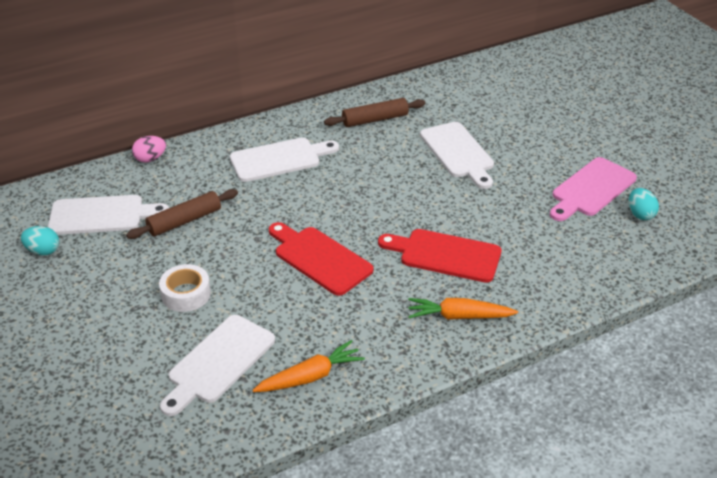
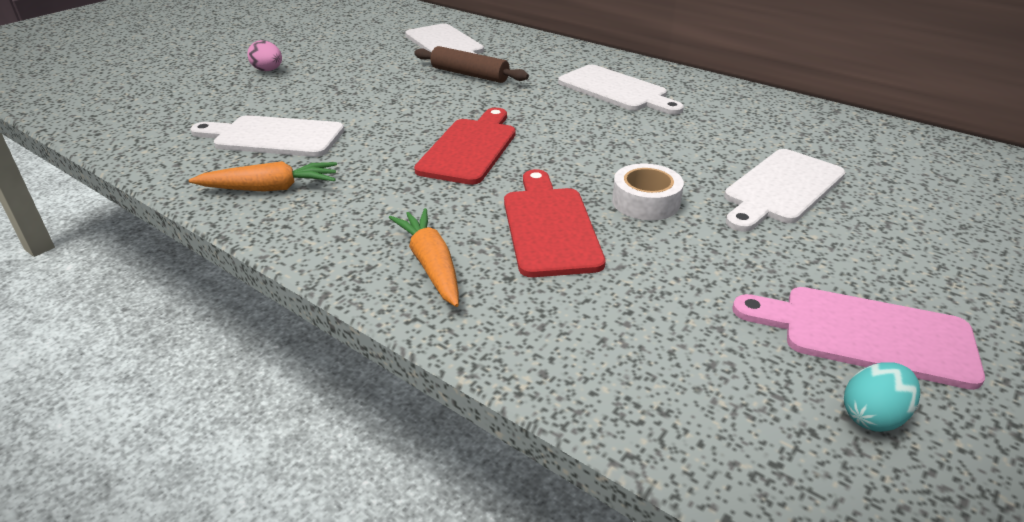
camera: 65 degrees right, 5 degrees down
turquoise egg [21,226,59,255] -> none
pink egg [132,136,166,163] -> pink egg moved to [247,40,282,71]
white tape [159,264,211,312] -> white tape moved to [612,164,684,220]
orange carrot [253,340,365,392] -> orange carrot turned 45 degrees counterclockwise [189,161,337,191]
brown rolling pin [324,98,425,127] -> none

